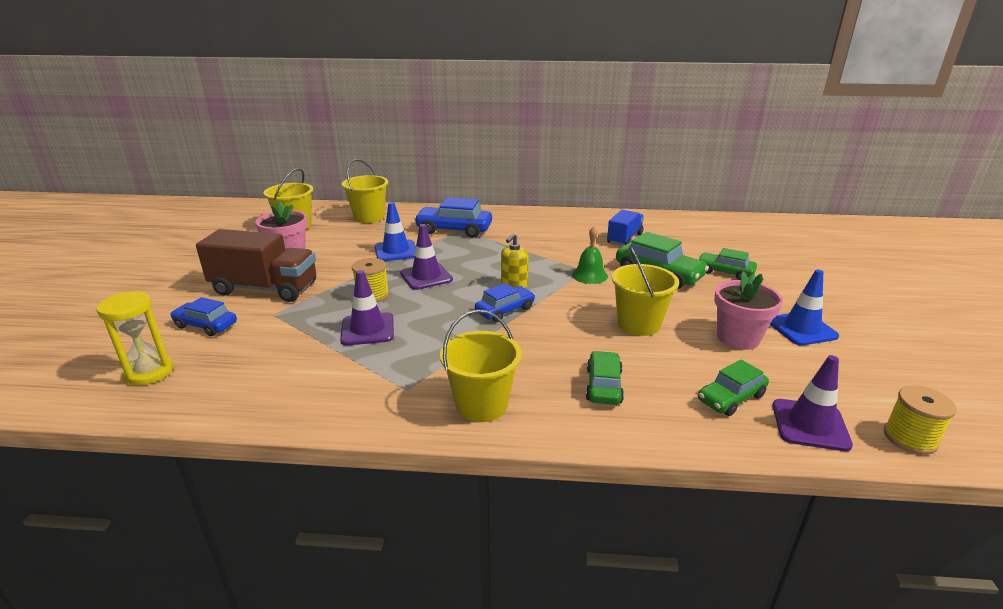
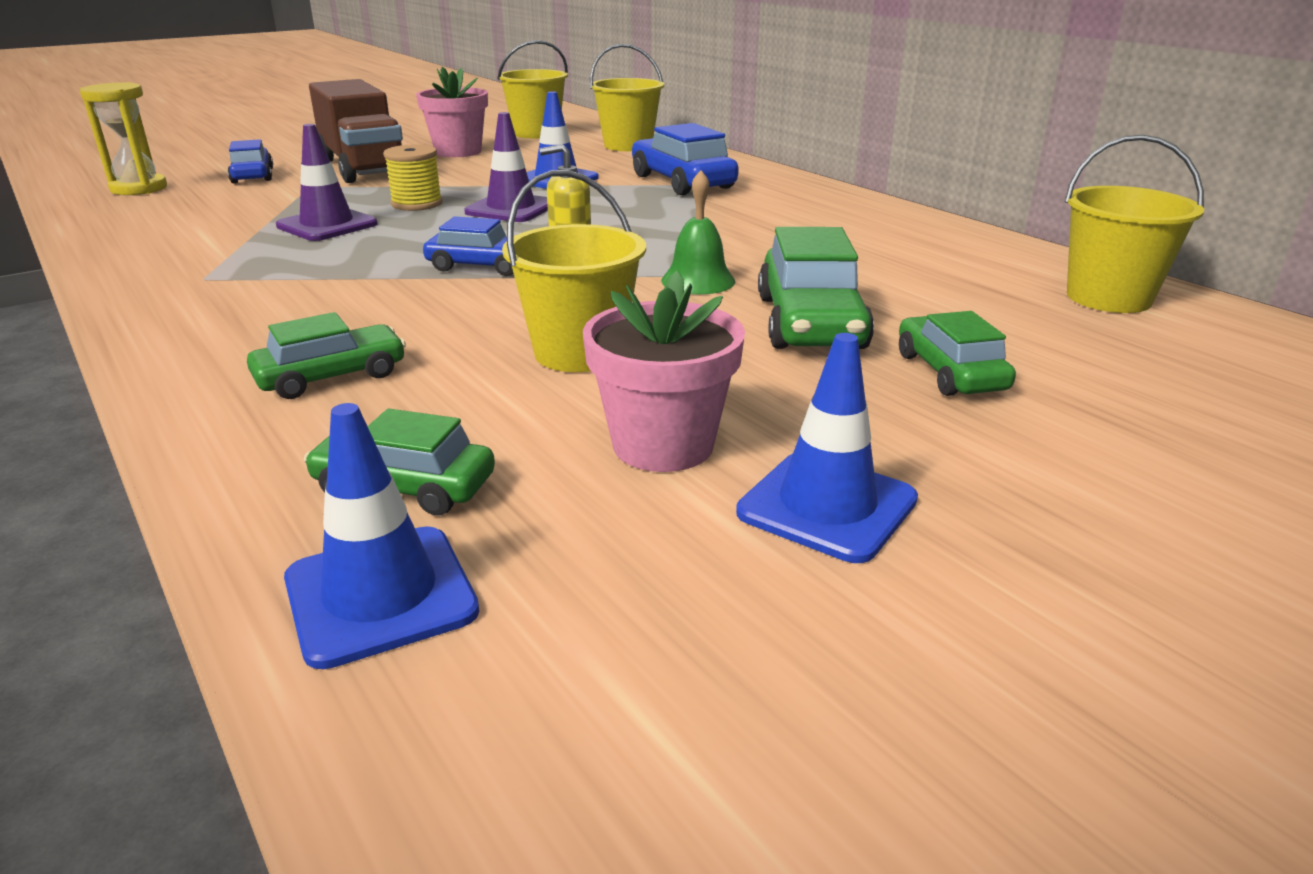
camera: 50 degrees right, 0 degrees up
yellow bucket [440,310,522,422] -> yellow bucket moved to [1065,135,1204,313]
blue truck [607,210,644,246] -> none
purple traffic cone [773,355,853,451] -> blue traffic cone [284,403,479,669]
yellow spool [884,385,957,455] -> none

